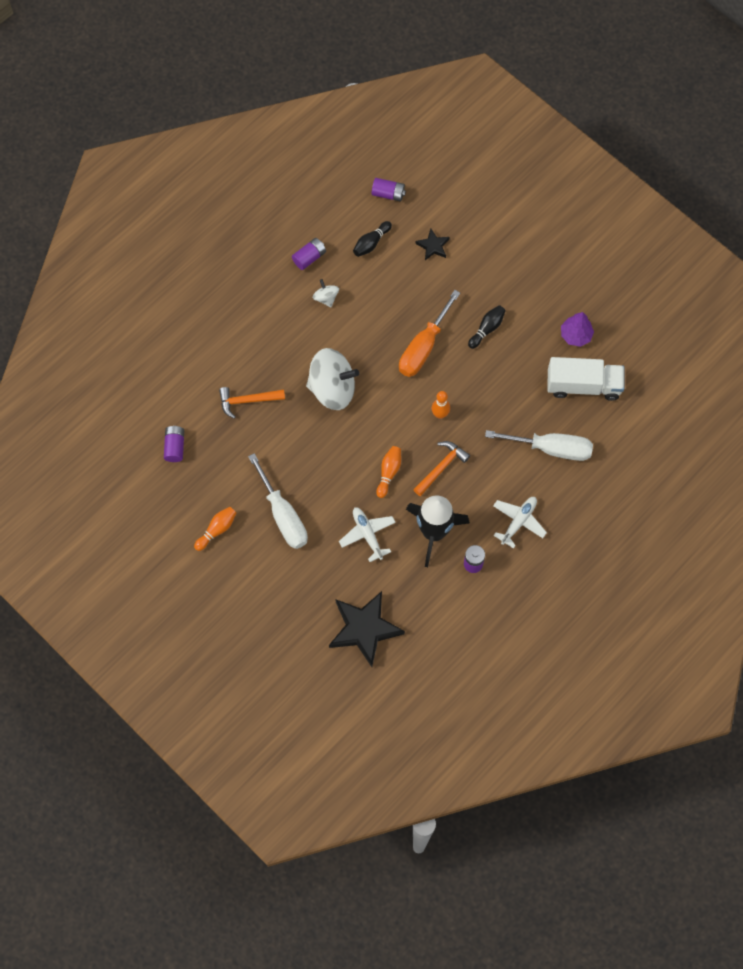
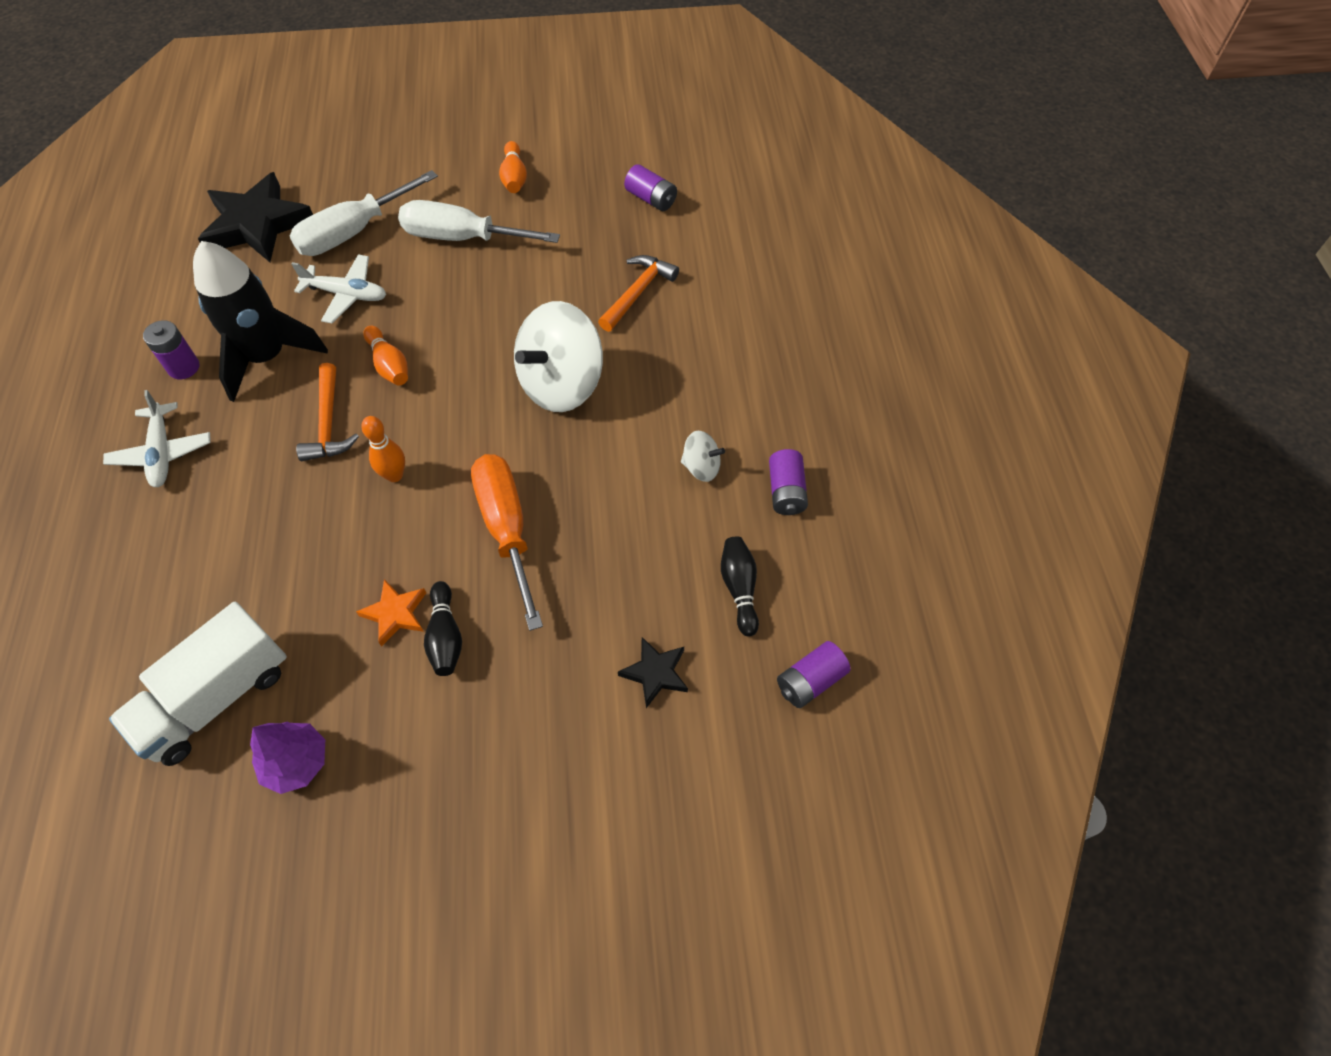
camera: 130 degrees right, 10 degrees down
white screwdriver [485,430,593,461] -> white screwdriver moved to [290,170,438,256]
none -> orange star [356,579,426,647]

